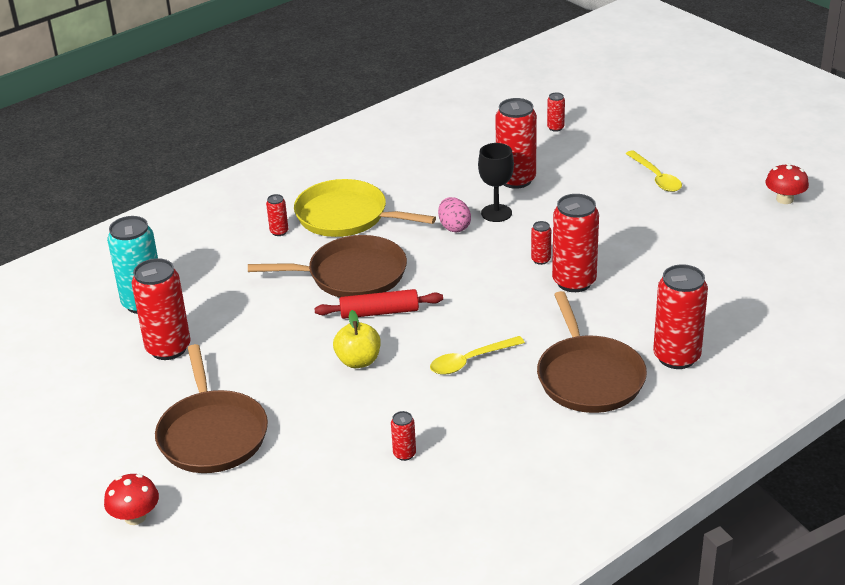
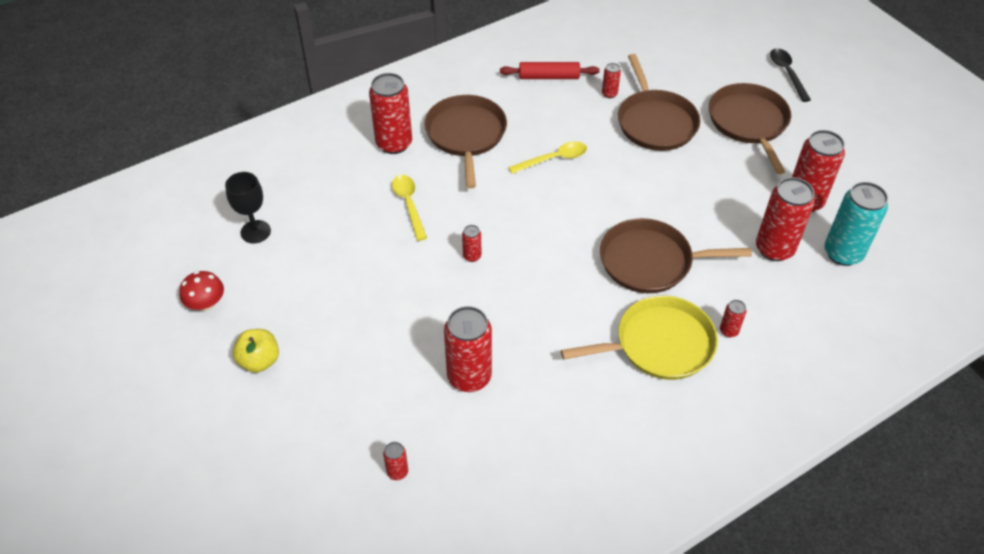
camera: 175 degrees left, 15 degrees up
red mushroom [104,474,159,525] -> black spoon [770,48,811,102]
yellow pan [294,179,436,237] -> yellow pan turned 45 degrees counterclockwise [561,296,718,380]
red rolling pin [314,289,443,319] -> red rolling pin moved to [500,62,600,79]
yellow apple [333,310,381,368] -> yellow apple moved to [233,329,279,373]
pink egg [438,197,471,232] -> none
black goblet [478,143,514,222] -> black goblet moved to [225,172,271,243]
red can [552,194,599,292] -> red can moved to [756,177,815,261]
yellow spoon [626,150,682,192] -> yellow spoon moved to [392,175,427,241]
none -> brown pan [618,54,700,151]

